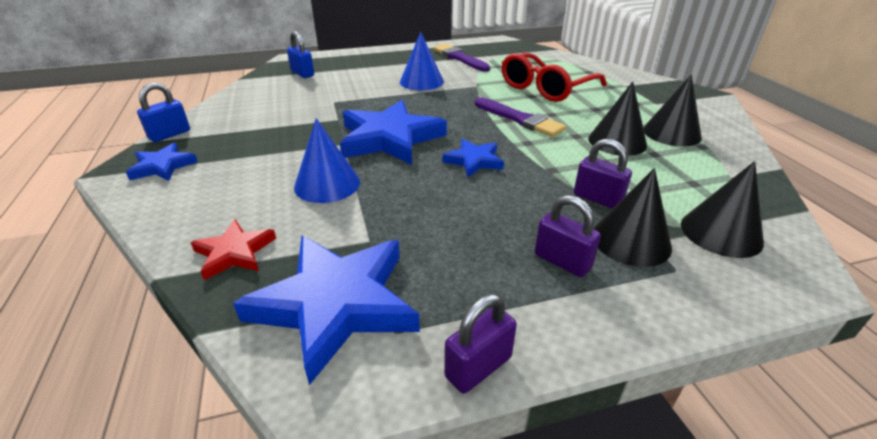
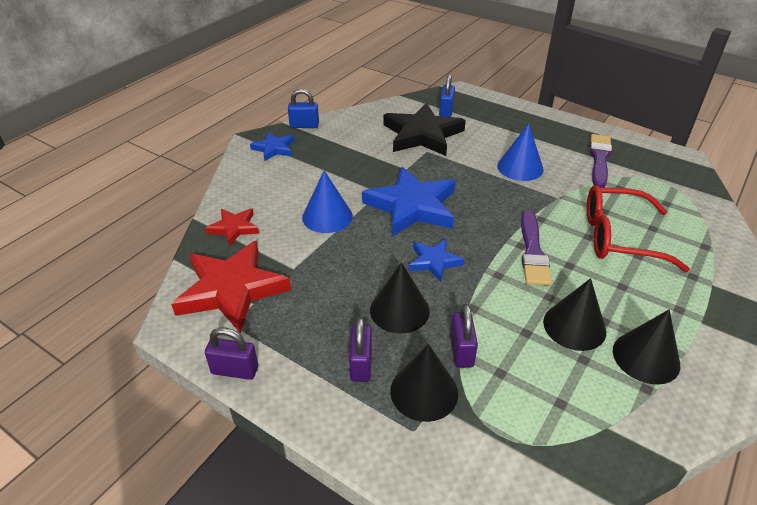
camera: 50 degrees right, 5 degrees up
blue star [233,235,420,385] -> red star [171,240,291,333]
black cone [681,161,764,258] -> black cone moved to [370,262,430,334]
none -> black star [383,103,466,156]

